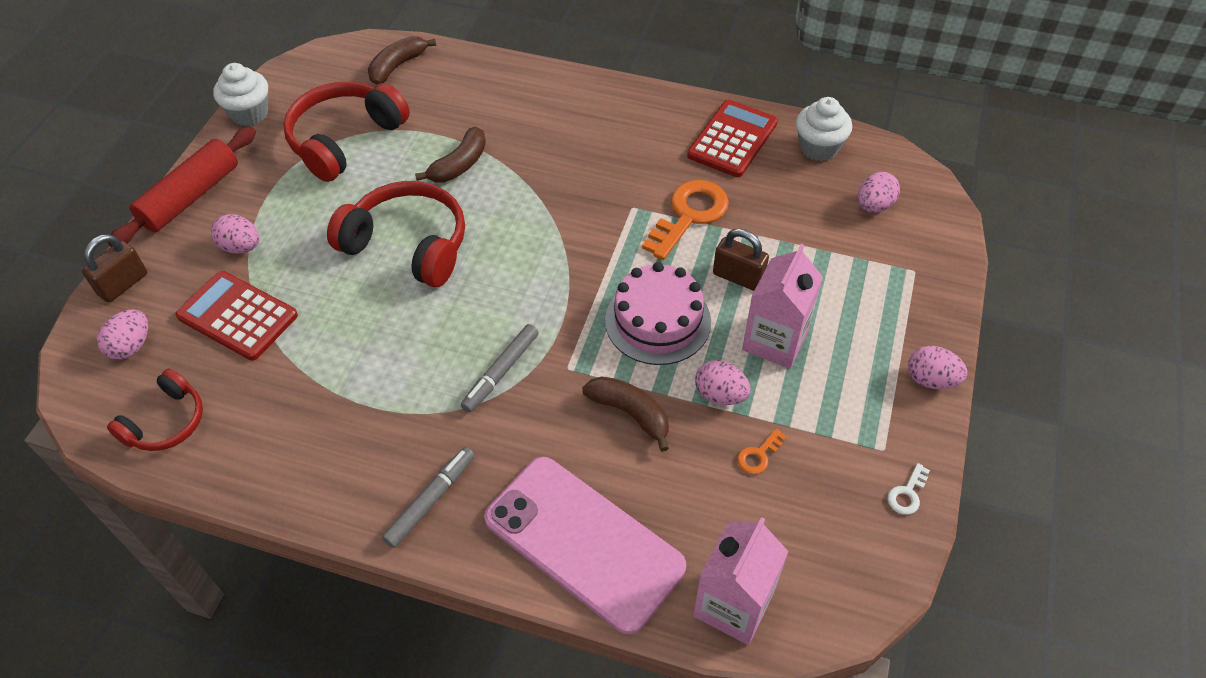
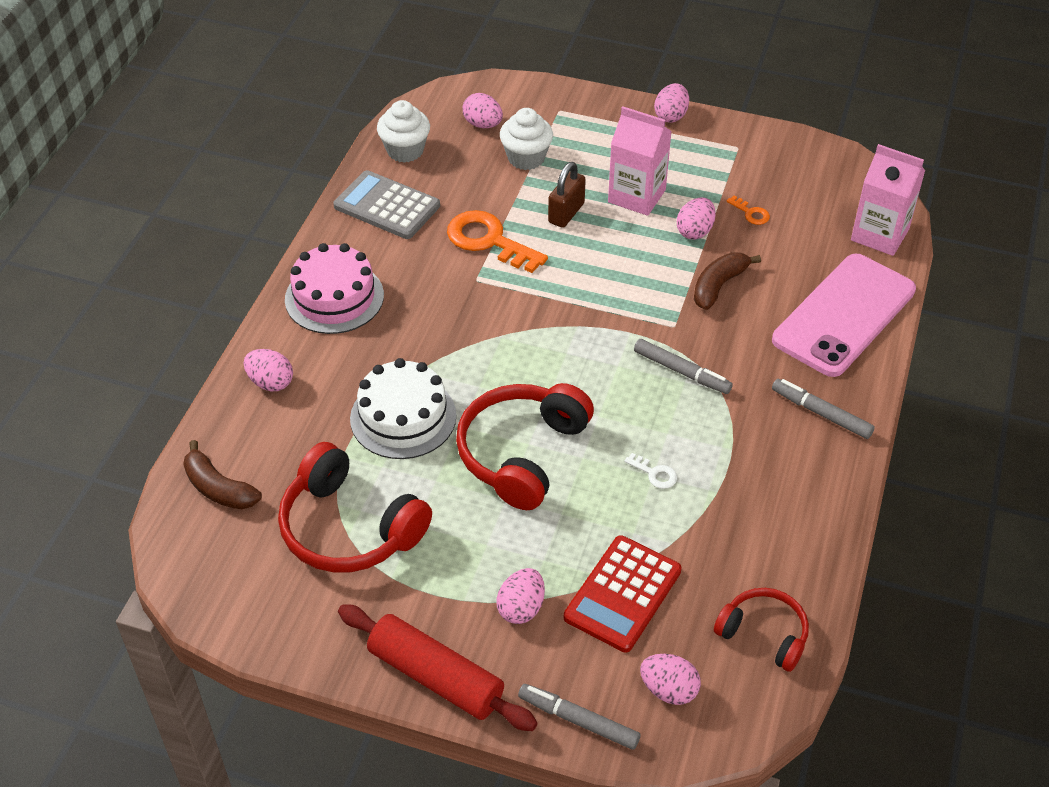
camera: 90 degrees left, 5 degrees down
brown padlock [82,234,148,302] -> grey marker [518,684,640,750]
white cupcake [213,63,268,126] -> white cupcake moved to [500,108,553,170]
brown banana [415,126,486,182] -> white cake [350,358,456,459]
pink cake [605,262,711,365] -> pink cake moved to [285,243,384,334]
red calculator [687,100,778,177] -> grey calculator [333,170,440,239]
white key [888,463,930,515] -> white key moved to [624,453,677,489]
none -> pink egg [244,349,293,391]

